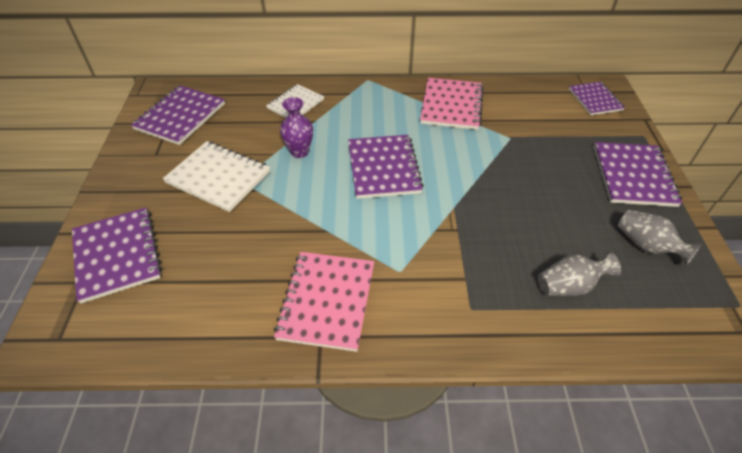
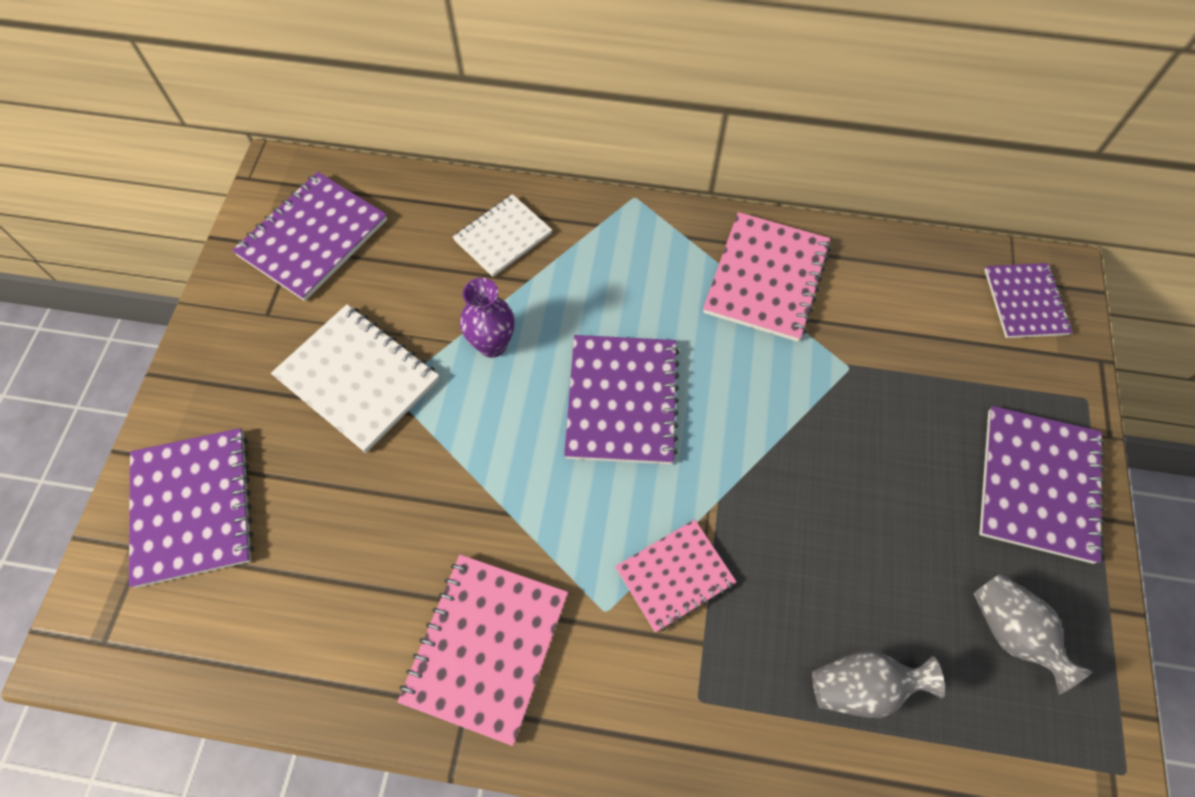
camera: 10 degrees right, 15 degrees up
none -> pink notebook [615,519,736,632]

